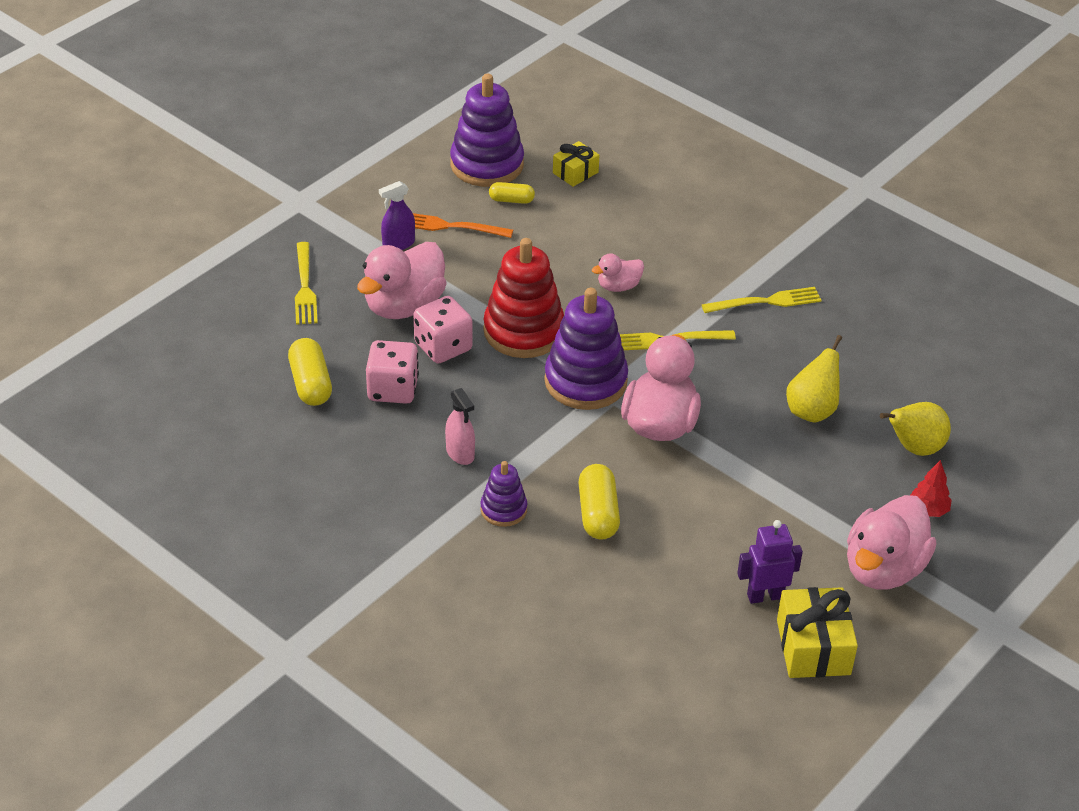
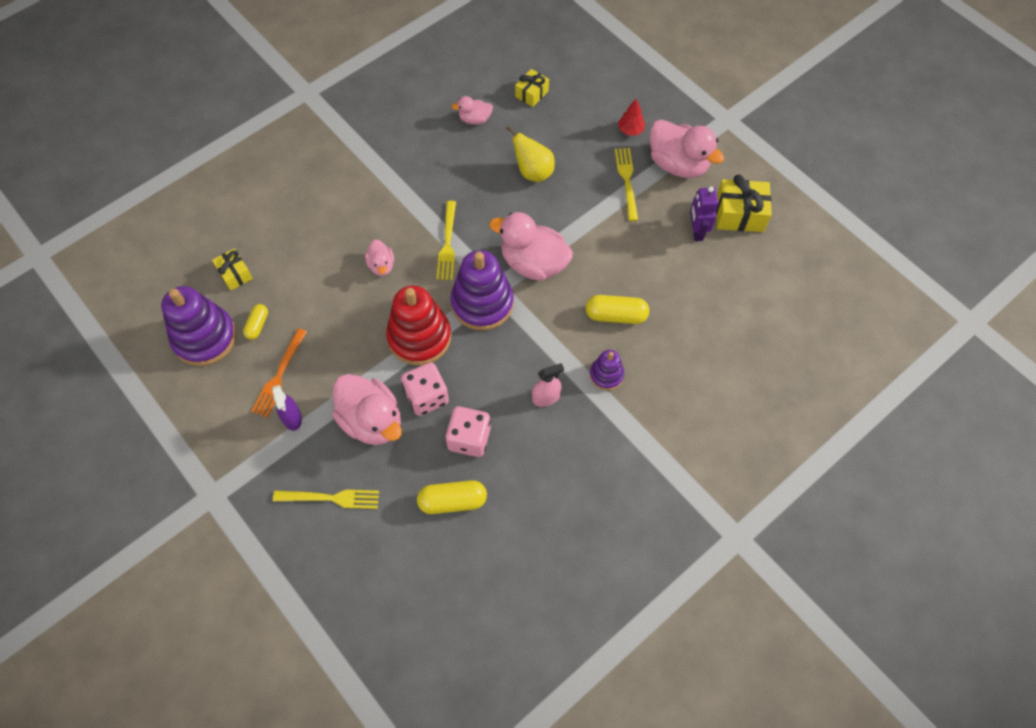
camera: 80 degrees left, 20 degrees up
yellow fork [702,287,821,313] -> yellow fork moved to [615,148,638,221]
yellow pear [880,402,951,456] -> none
none -> pink duck [452,96,493,125]
none -> yellow gift [515,69,549,107]

